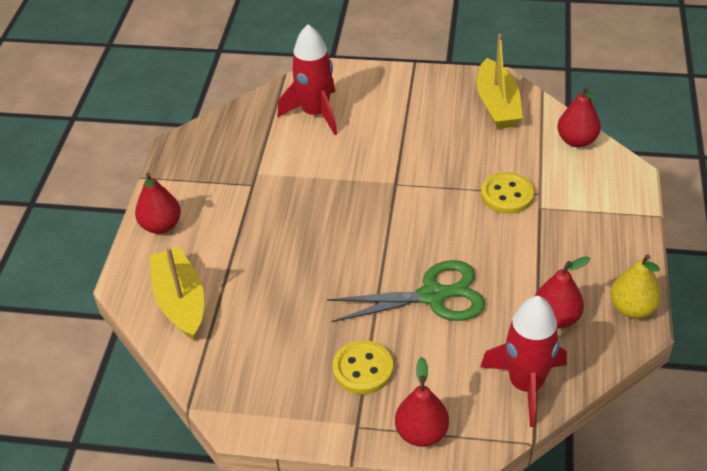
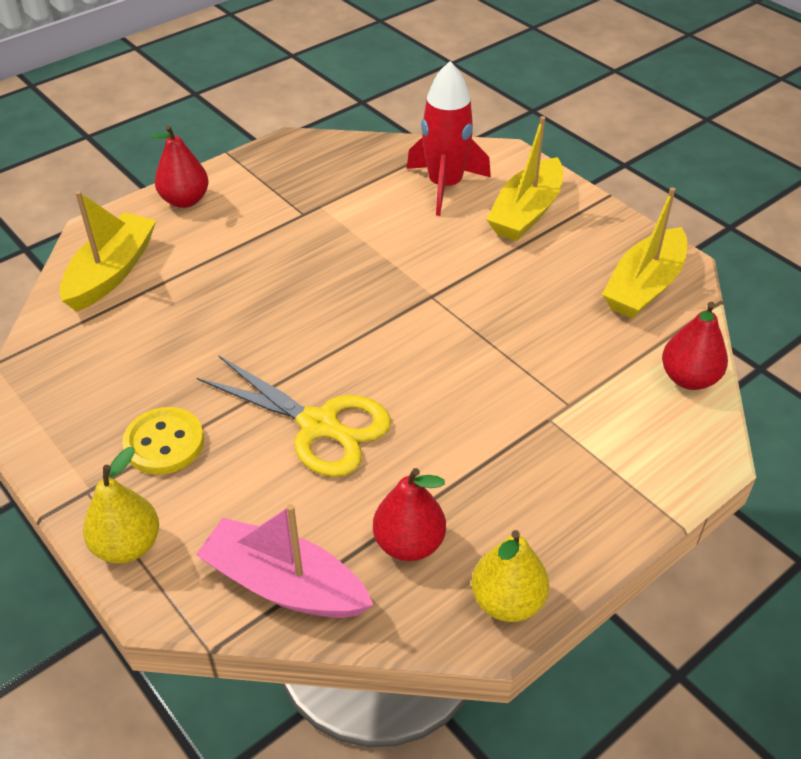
camera: 40 degrees right, 0 degrees up
green scissors [327,260,485,322] -> yellow scissors [197,356,391,477]
red pear [395,357,449,447] -> yellow pear [83,447,159,563]
red rocket [480,296,567,427] -> pink boat [196,504,373,618]
yellow button [481,172,534,214] -> none
none -> yellow boat [486,116,563,241]

